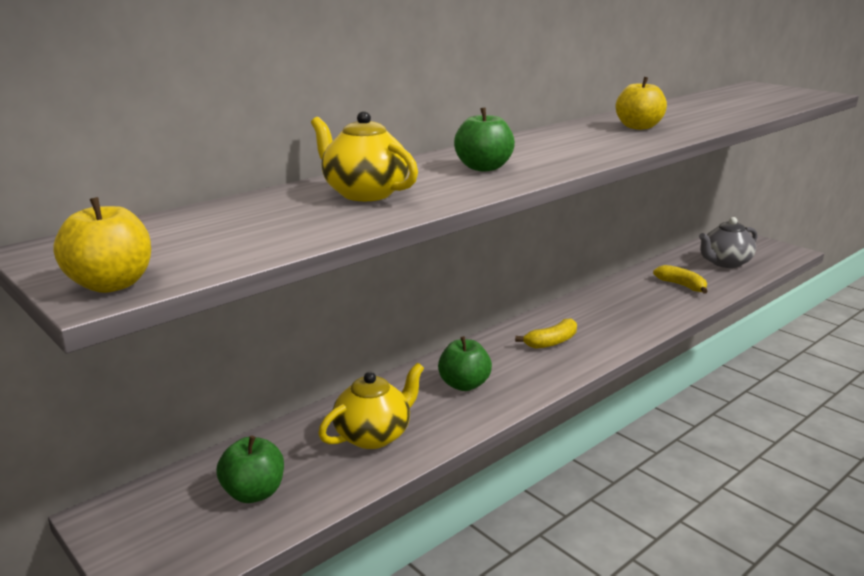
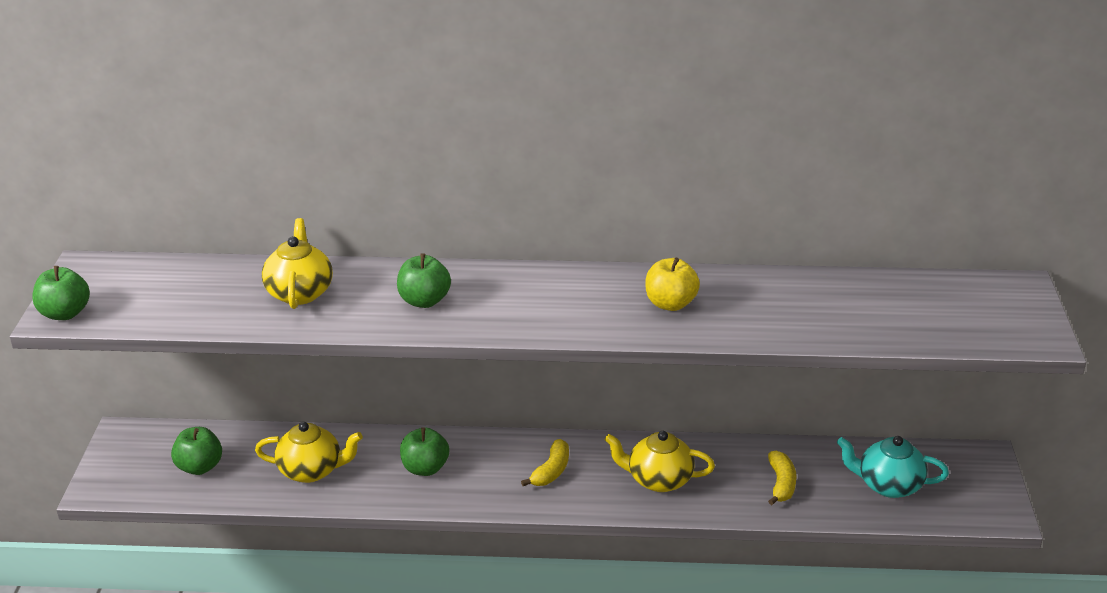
camera: 45 degrees right, 10 degrees up
yellow apple [53,197,151,293] -> green apple [32,266,90,320]
yellow banana [515,318,577,349] -> yellow banana turned 75 degrees counterclockwise [521,439,569,486]
grey teapot [699,217,757,268] -> turquoise teapot [837,436,949,498]
none -> yellow teapot [605,431,715,492]

